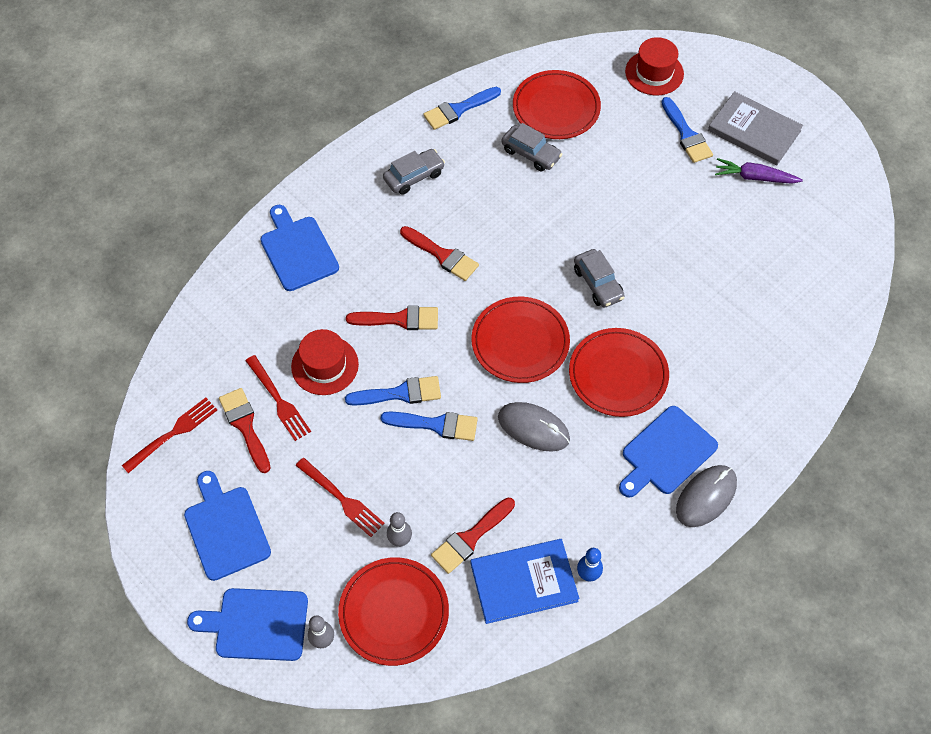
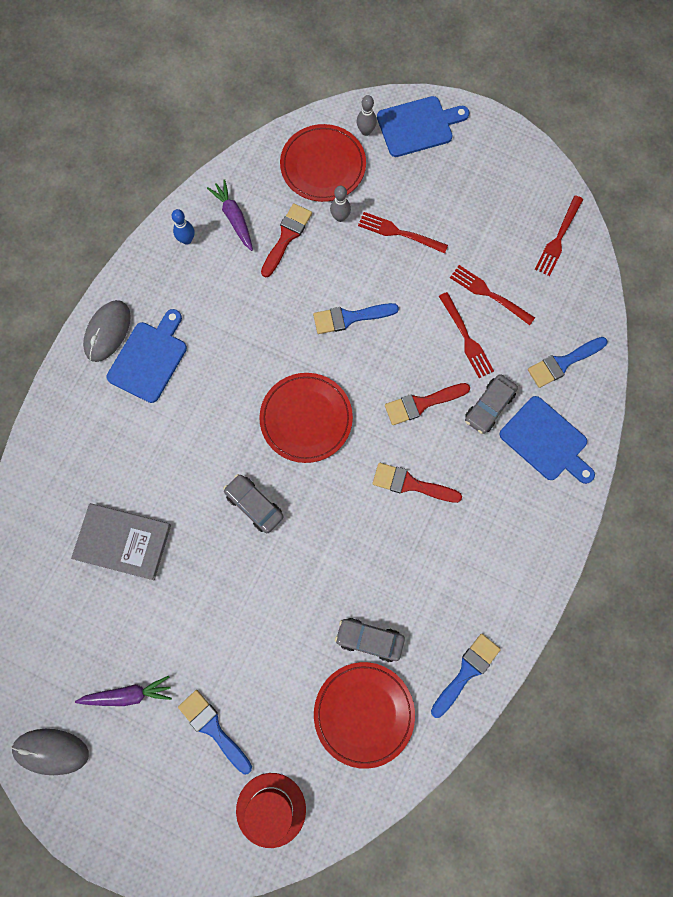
camera: 160 degrees right, 15 degrees up
blue cutting board [184,471,271,581] -> none
red brush [219,388,270,473] -> none
red hat [291,329,359,395] -> red fork [439,292,494,378]
blue brush [345,376,441,406] -> blue brush moved to [528,337,608,388]
grey car [383,149,445,195] -> grey car moved to [465,374,518,434]
blue book [471,539,579,624] -> purple carrot [207,179,253,251]
grey mouse [498,402,570,452] -> grey mouse moved to [11,729,89,775]
red plate [569,328,669,417] -> none
grey book [708,91,803,165] -> grey book moved to [71,503,171,580]

